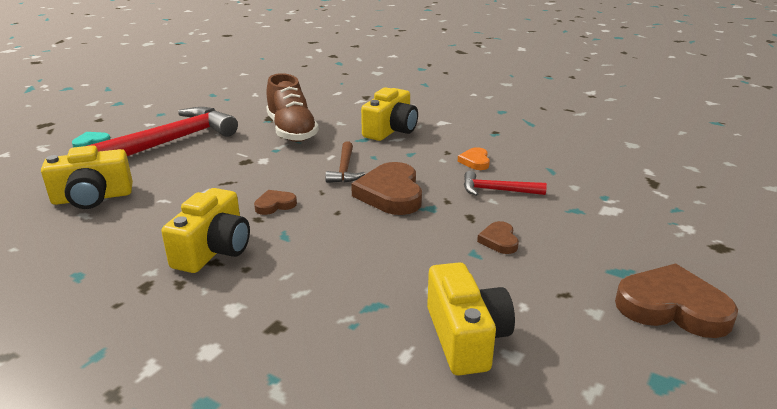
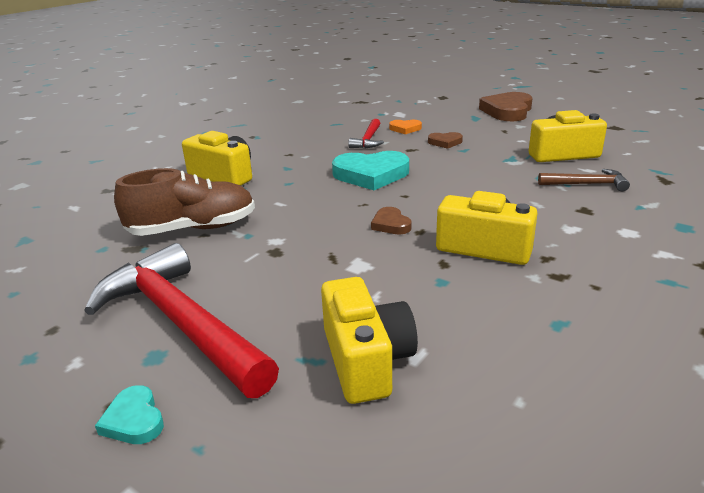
camera: 85 degrees left, 0 degrees up
brown hammer [325,141,365,183] -> brown hammer moved to [538,169,630,191]
brown heart [351,162,422,215] -> turquoise heart [332,151,409,190]
orange heart [458,147,490,170] -> orange heart moved to [389,120,422,134]

